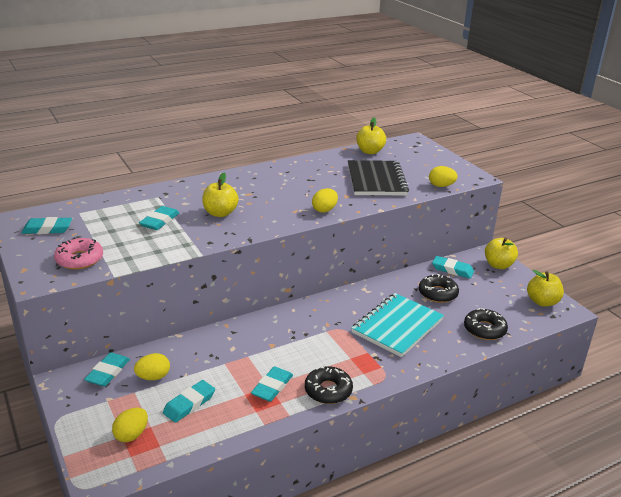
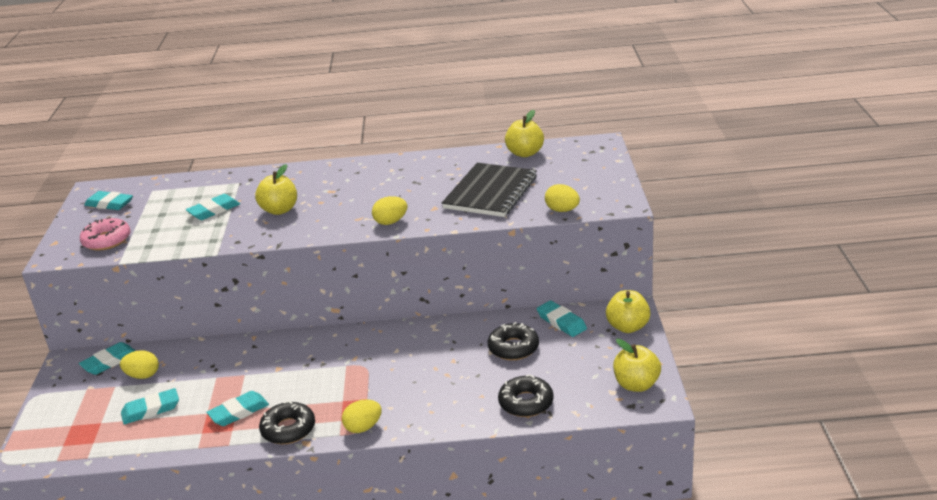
camera: 30 degrees right, 0 degrees up
yellow egg [112,408,148,442] -> yellow egg moved to [342,399,382,433]
turquoise notebook [351,293,444,357] -> none

